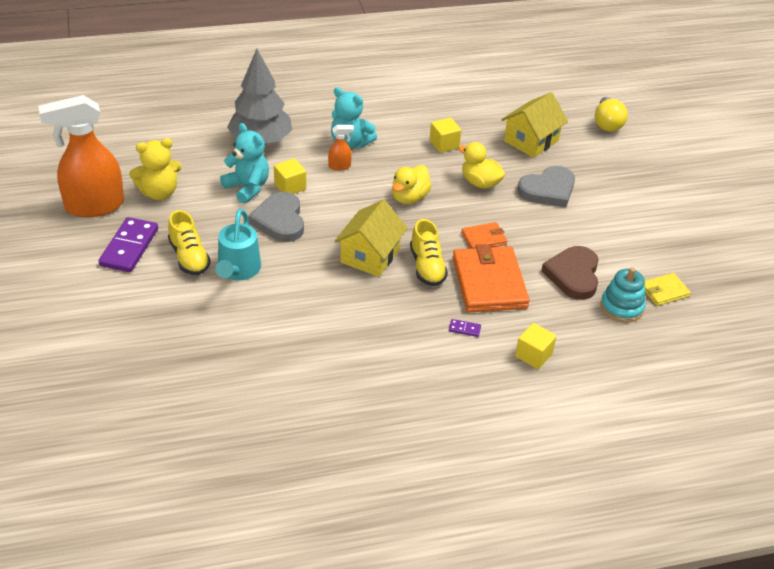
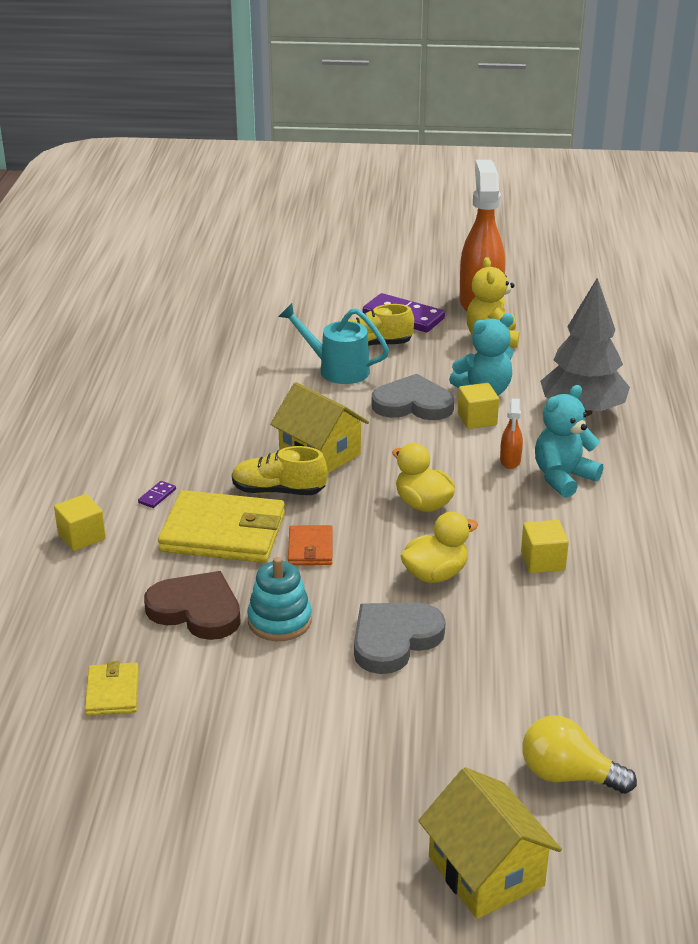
camera: 110 degrees right, 10 degrees down
orange wallet [453,244,530,313] -> yellow wallet [158,490,285,563]
yellow house [501,92,568,158] -> yellow house moved to [418,767,562,919]
grey heart [517,166,575,207] -> grey heart turned 60 degrees clockwise [354,602,446,674]
turquoise stacking toy [601,267,646,323] -> turquoise stacking toy moved to [247,557,312,641]

